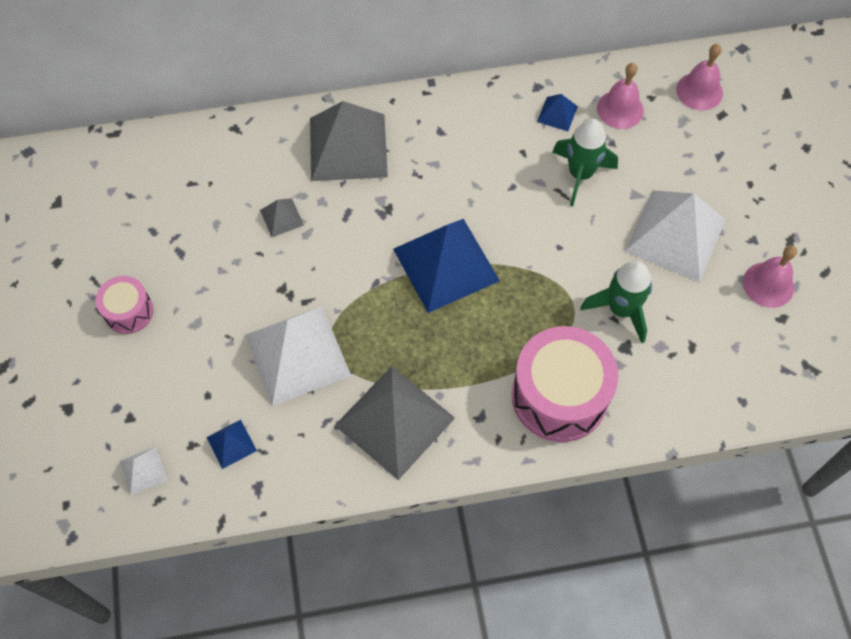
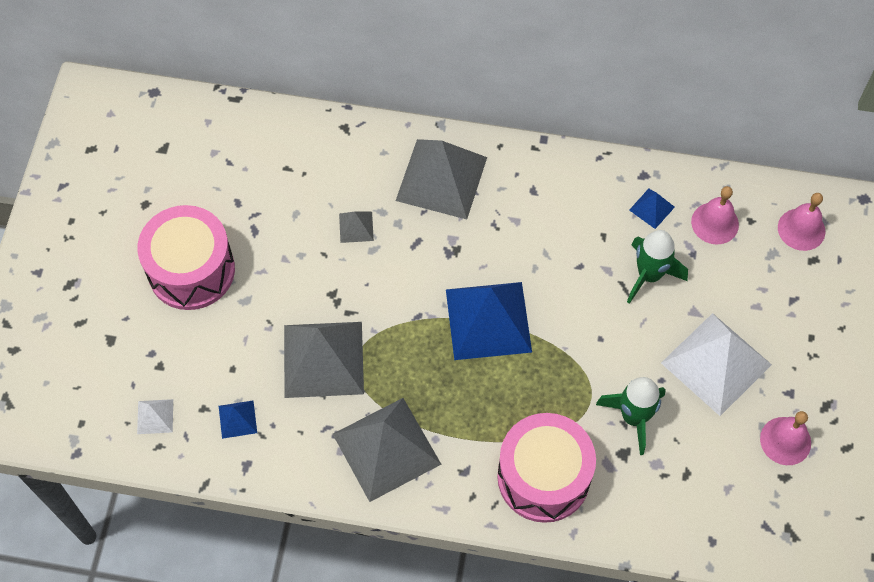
camera: 20 degrees right, 0 degrees up
pink drum [96,276,154,334] -> pink drum [137,205,235,310], size x1.91
white pyramid [245,306,351,406] -> grey pyramid [284,322,364,398]

